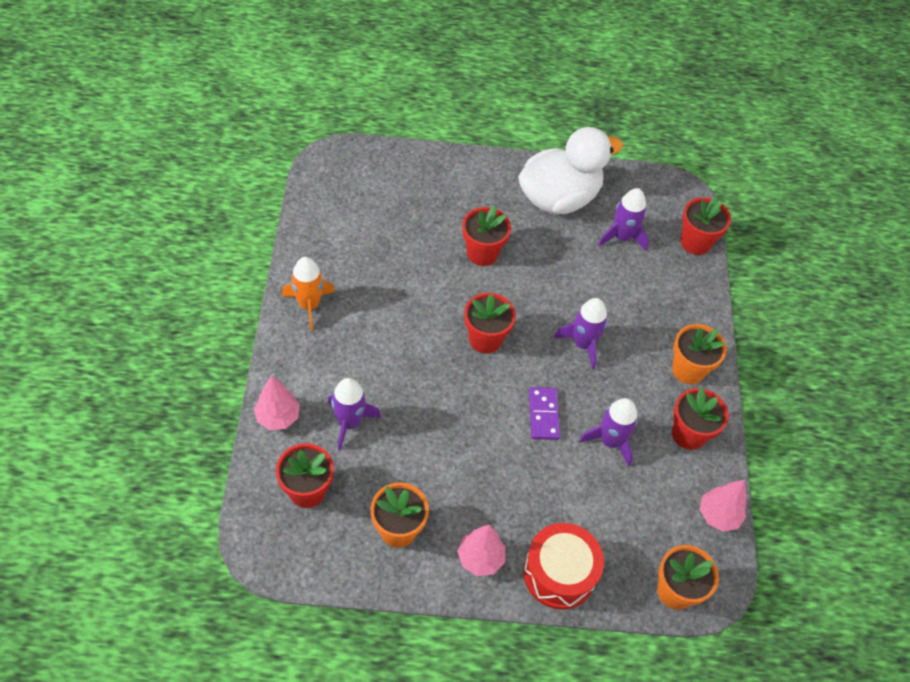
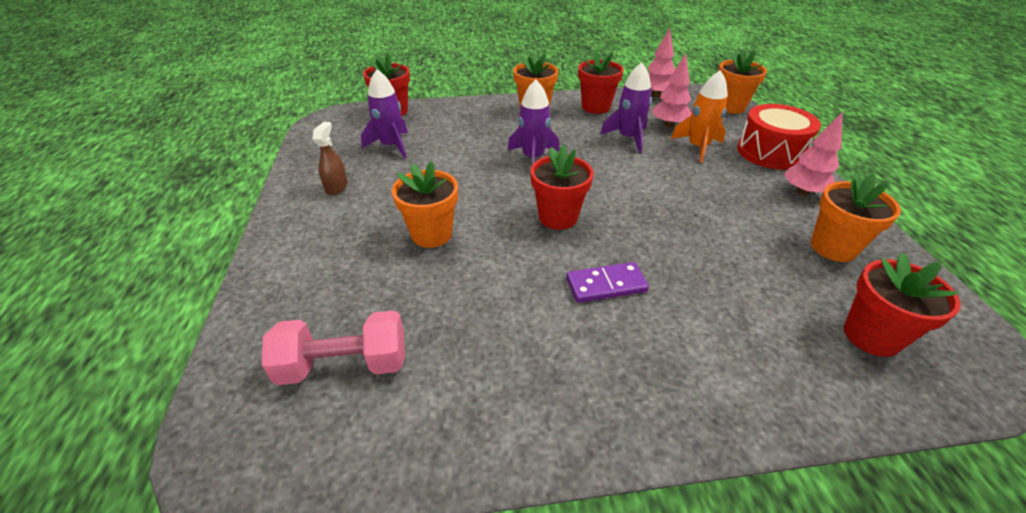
camera: 95 degrees left, 15 degrees down
pink tree [254,375,300,430] -> pink tree moved to [652,54,691,127]
orange rocket [282,257,335,331] -> orange rocket moved to [671,70,728,163]
purple rocket [328,378,381,451] -> none
red flower pot [462,206,511,266] -> orange flower pot [392,161,458,248]
white duck [518,127,623,214] -> brown spray bottle [313,122,348,195]
purple domino [529,387,560,440] -> purple domino moved to [566,262,649,303]
none -> pink dumbbell [261,310,405,385]

